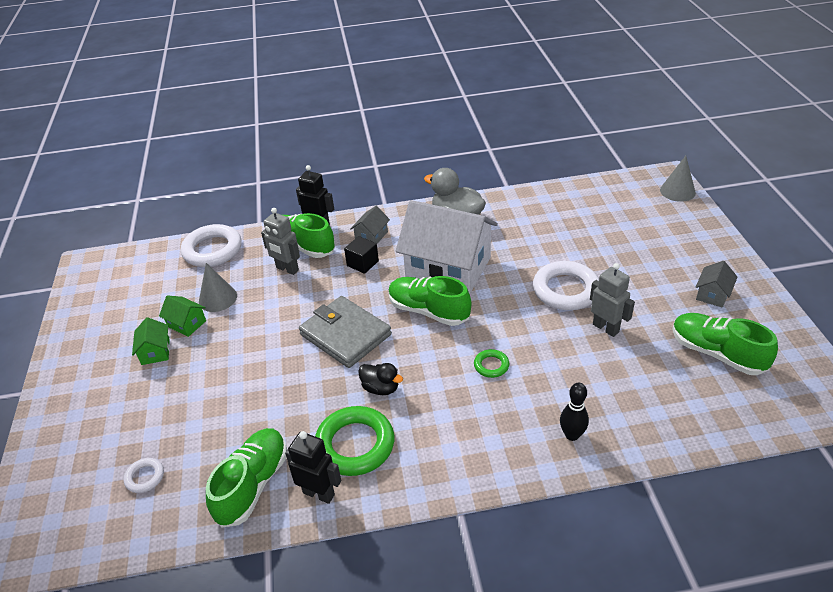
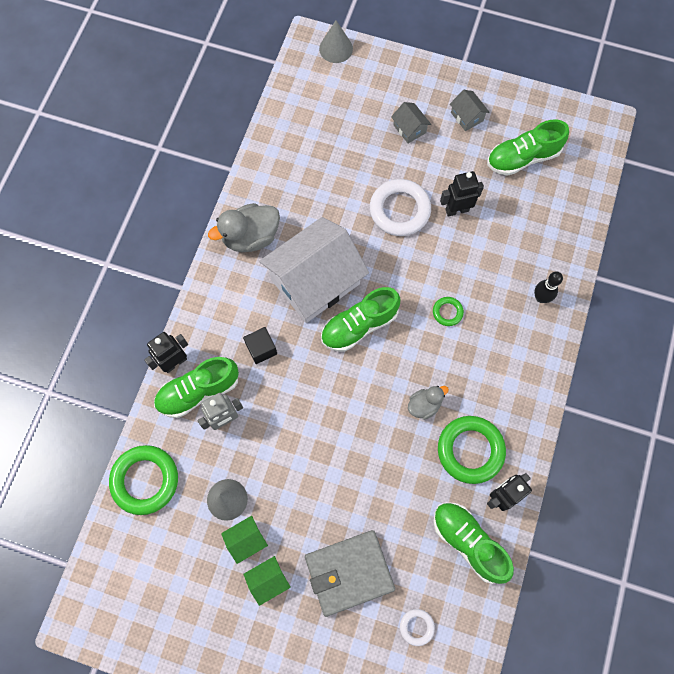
camera: 65 degrees left, 30 degrees up
green house [132,317,170,365] -> green house turned 45 degrees counterclockwise [243,556,291,606]
white ring [181,224,242,267] -> green ring [109,445,178,515]
grey wallet [299,296,392,368] -> grey wallet moved to [305,530,395,617]
grey house [350,206,390,244] -> grey house moved to [391,102,431,143]
black duck [358,363,403,395] -> grey duck [408,386,449,420]
grey robot [590,263,635,337] -> black robot [440,171,484,217]

